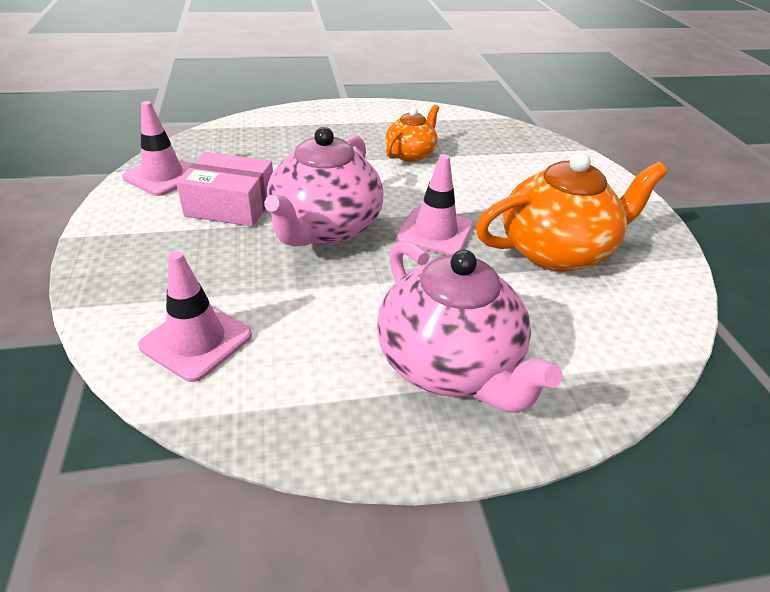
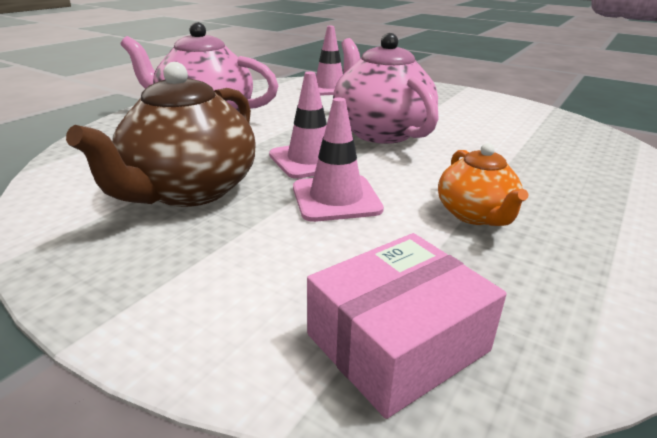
camera: 135 degrees right, 10 degrees down
pink traffic cone [122,101,192,196] -> pink traffic cone moved to [293,98,384,222]
pink box [176,152,273,227] -> pink box moved to [307,233,507,419]
orange teapot [476,152,668,272] -> brown teapot [66,62,255,207]

